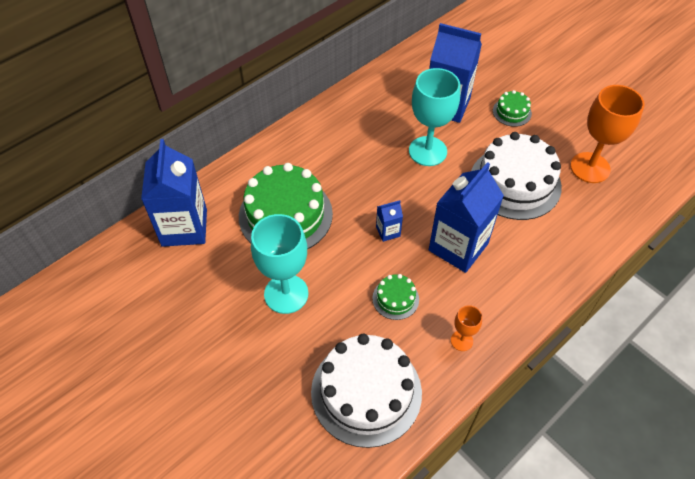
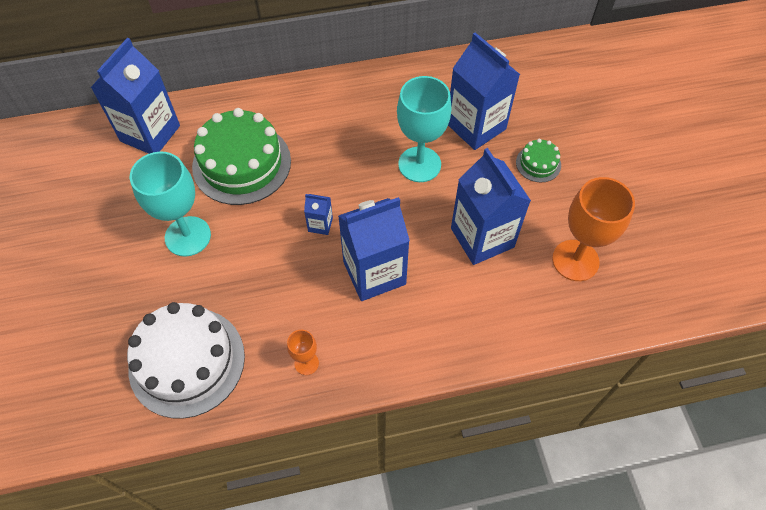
camera: 30 degrees right, 5 degrees up
green cake [372,274,419,320] -> none
white cake [471,132,562,220] -> blue carton [451,148,531,265]

